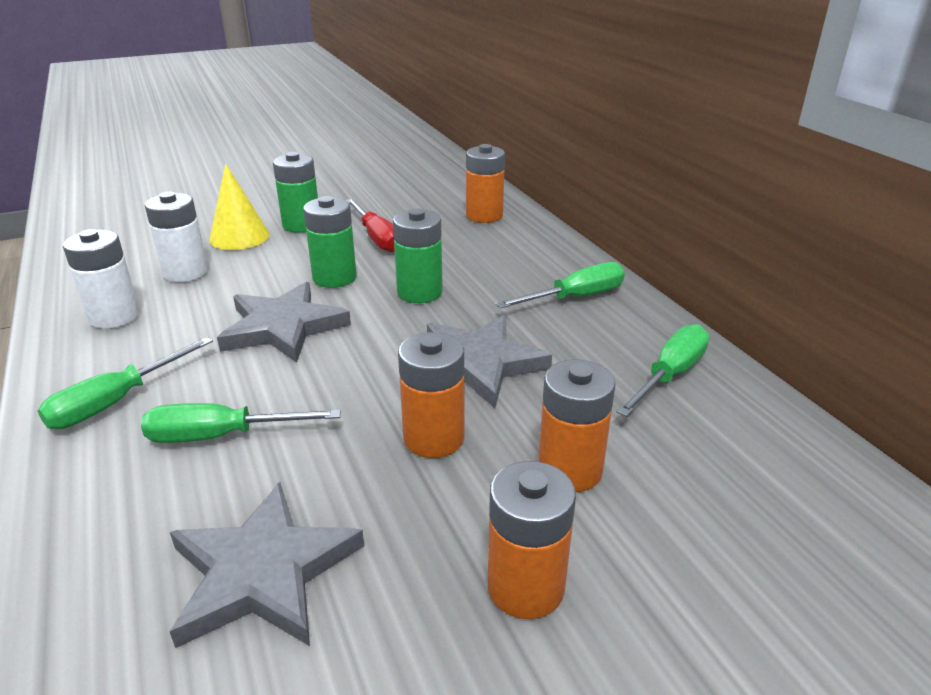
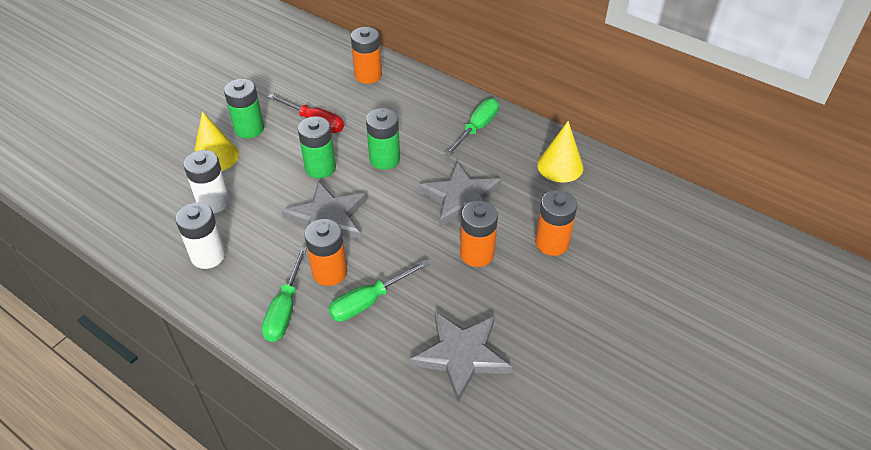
camera: 30 degrees left, 15 degrees up
orange battery [487,461,576,619] -> orange battery moved to [305,219,347,286]
green screwdriver [616,324,710,417] -> yellow cone [537,121,583,183]

